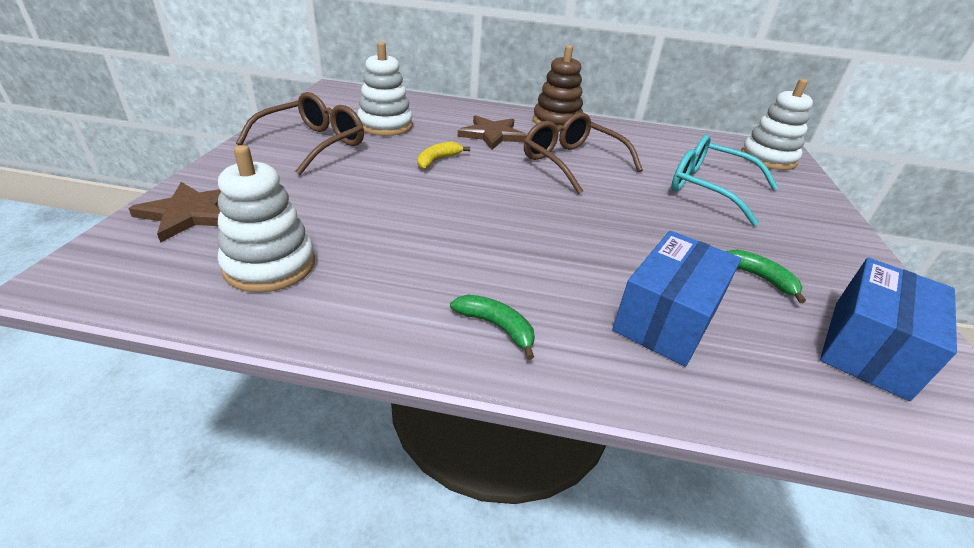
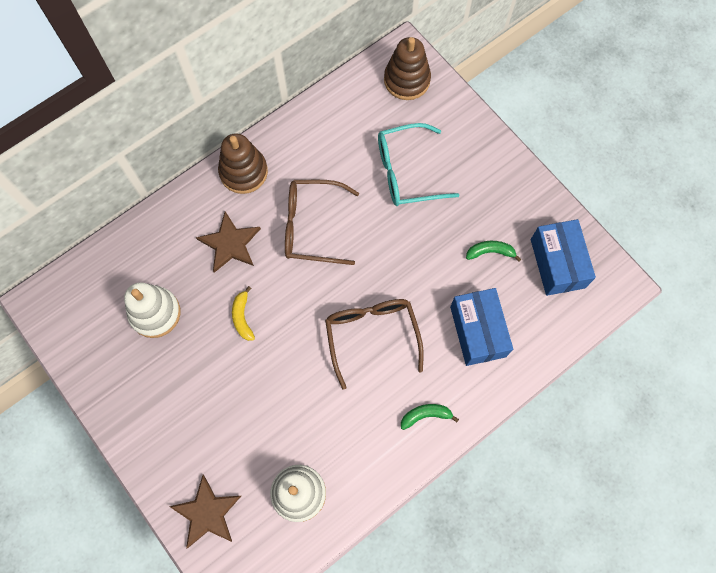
camera: 45 degrees left, 35 degrees up
brown glasses [236,92,364,175] -> brown glasses moved to [325,299,424,390]
white stacking toy [741,79,813,170] -> brown stacking toy [384,37,431,100]

